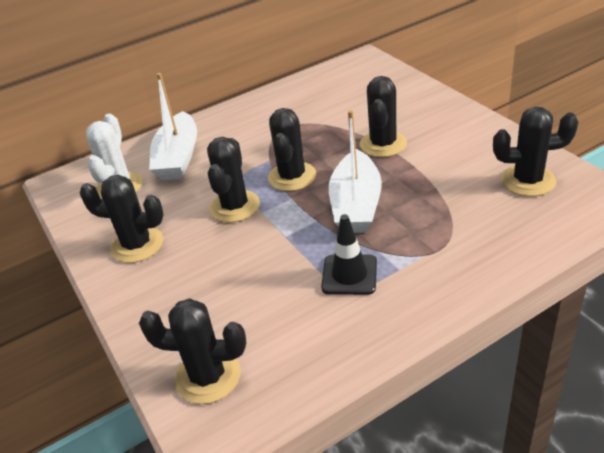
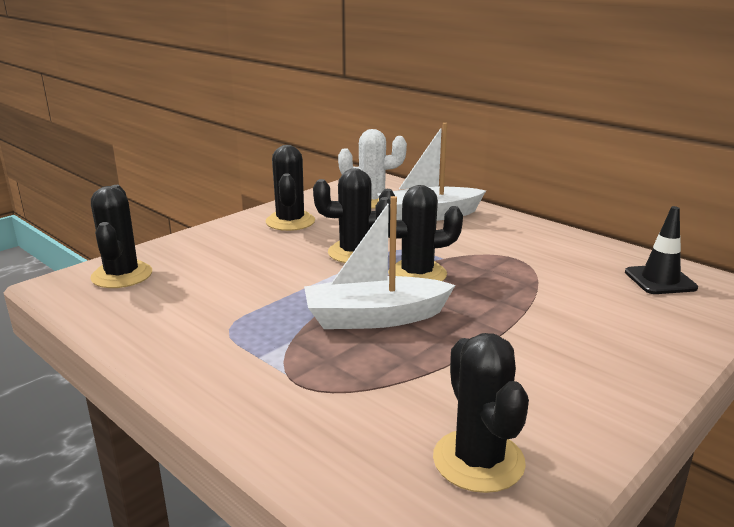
camera: 70 degrees right, 15 degrees down
black traffic cone [321,214,377,295] -> black traffic cone moved to [625,206,698,294]
black cactus [360,76,407,157] -> none

